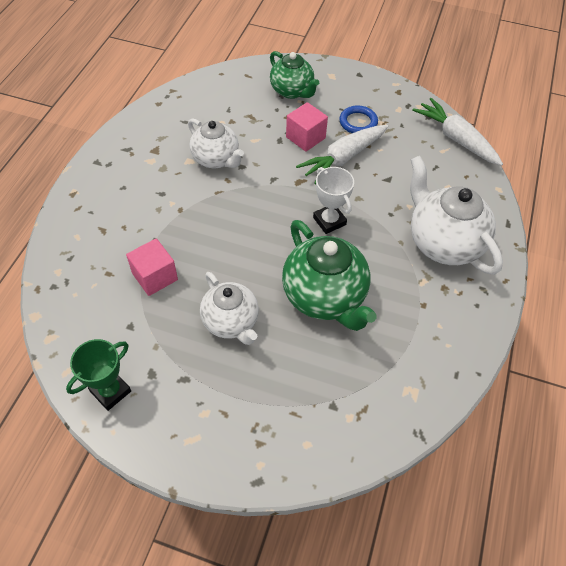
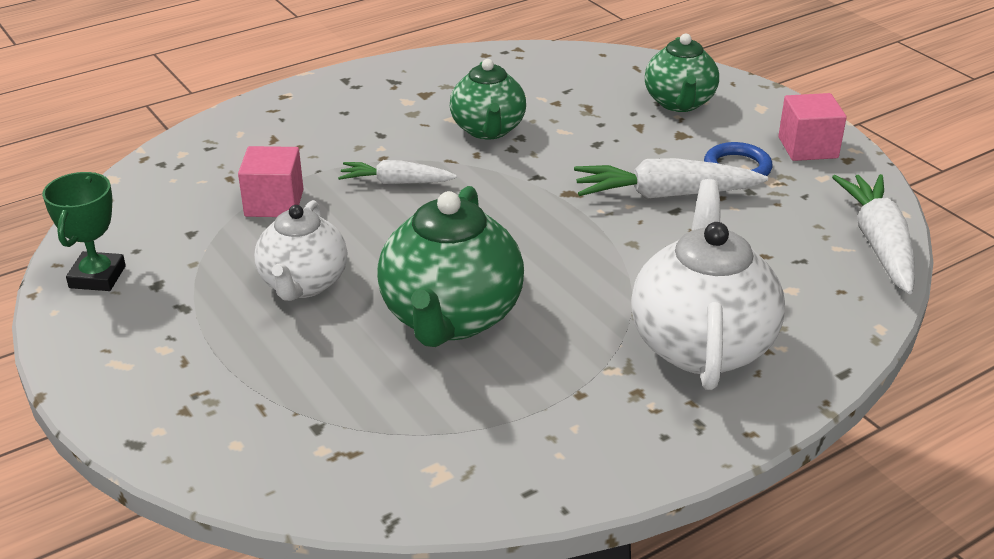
camera: 40 degrees right, 20 degrees down
green trophy [66,339,131,411] -> green trophy turned 75 degrees counterclockwise [42,172,126,291]
white teapot [188,118,244,168] -> green teapot [450,59,526,140]
pink cube [286,102,328,152] -> pink cube moved to [778,93,847,161]
white trophy [313,167,354,234] -> none
none -> white carrot [338,160,457,184]

